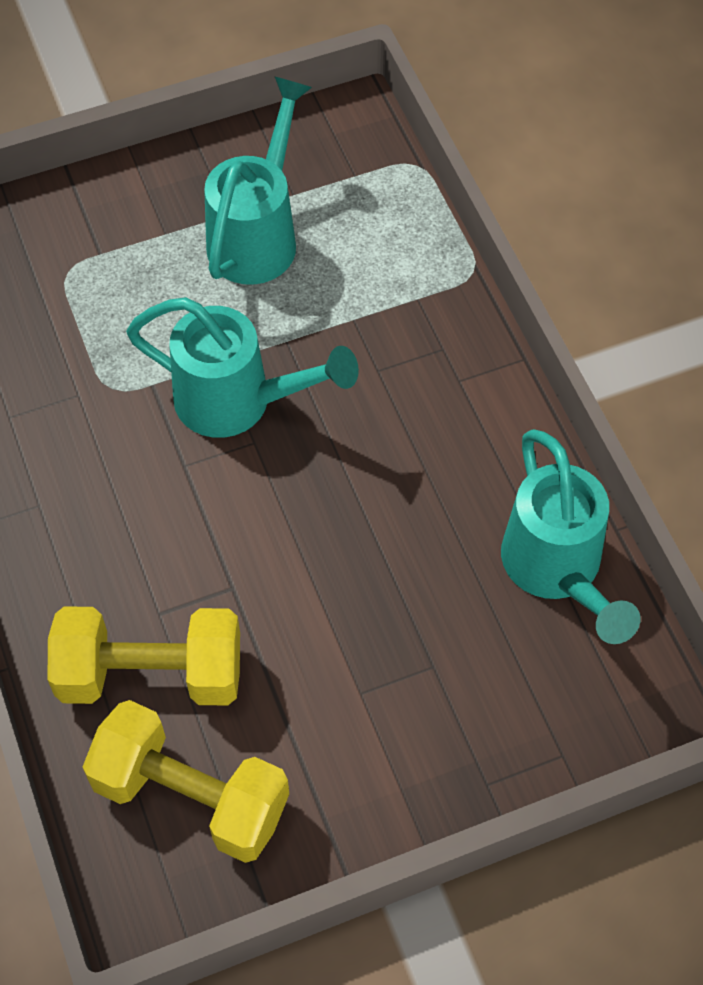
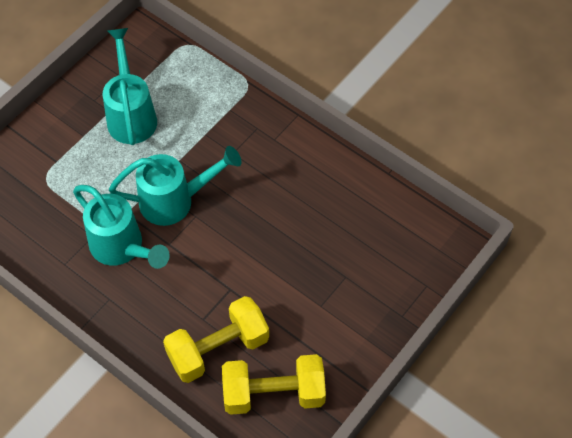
camera: 30 degrees left, 0 degrees up
turquoise watering can [501,429,640,644] -> turquoise watering can moved to [73,185,170,269]

